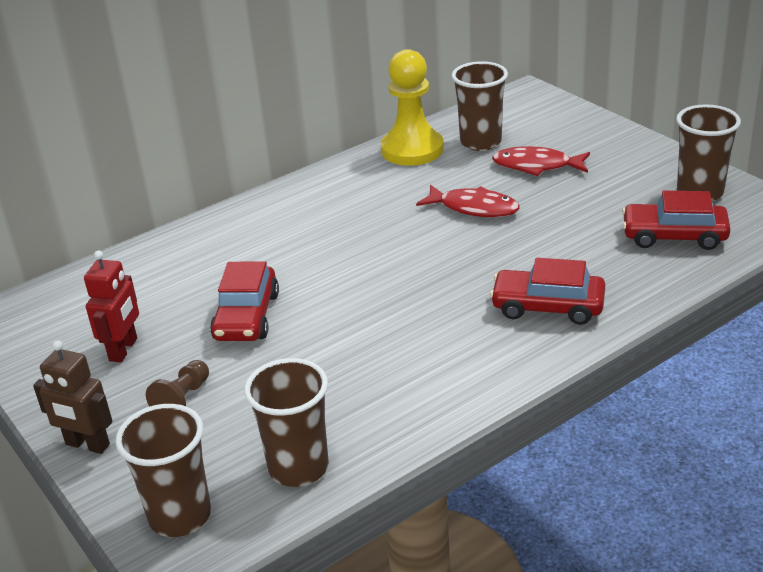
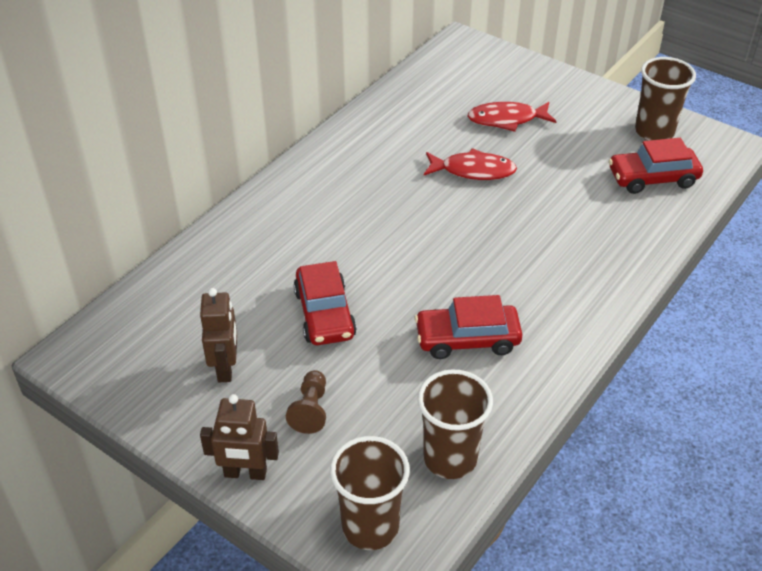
camera: 20 degrees left, 10 degrees up
red robot [84,250,139,362] -> brown robot [200,288,237,382]
yellow pawn [381,49,444,166] -> none
brown cup [452,61,508,151] -> none
red car [490,258,605,325] -> red car moved to [415,295,523,359]

